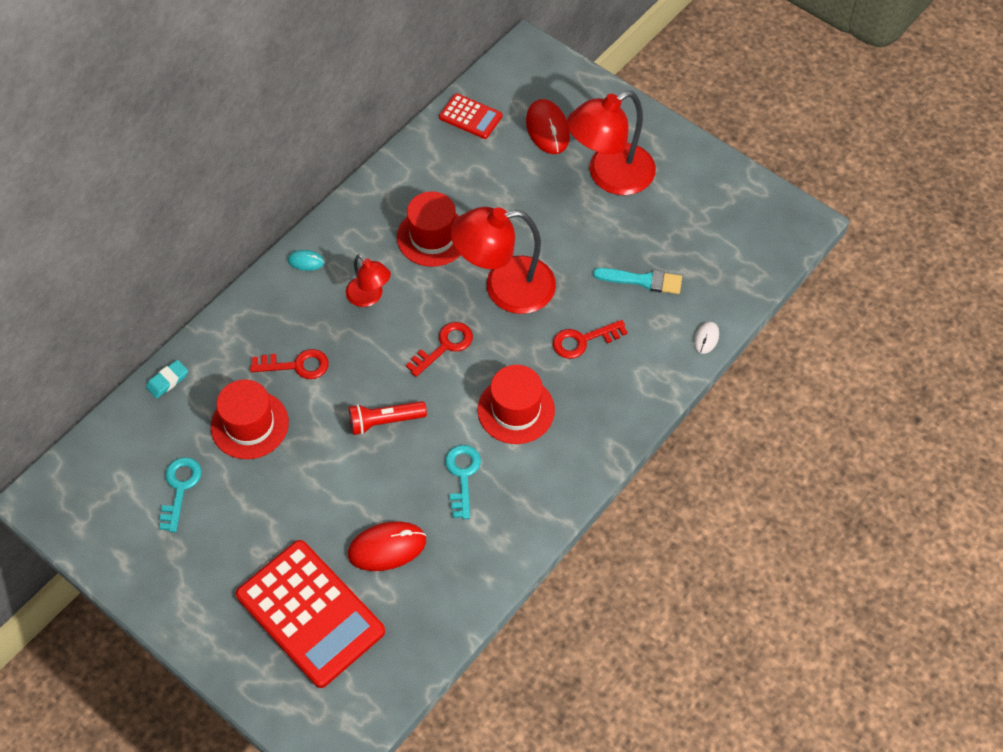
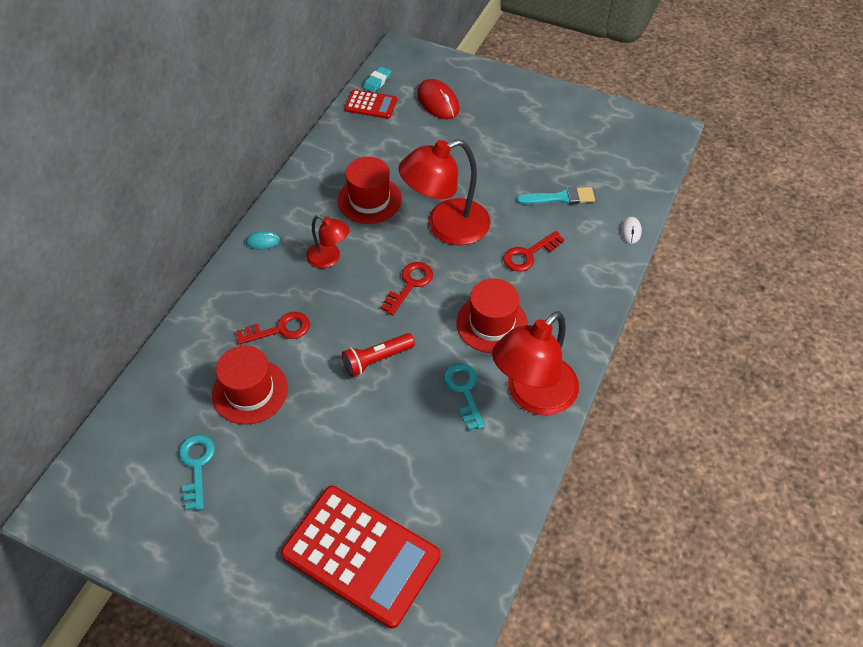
camera: 15 degrees left, 5 degrees down
turquoise eraser [146,360,188,399] -> turquoise eraser moved to [363,66,391,93]
red mouse [348,521,426,571] -> none
red lamp [567,91,656,195] -> red lamp moved to [492,311,579,416]

